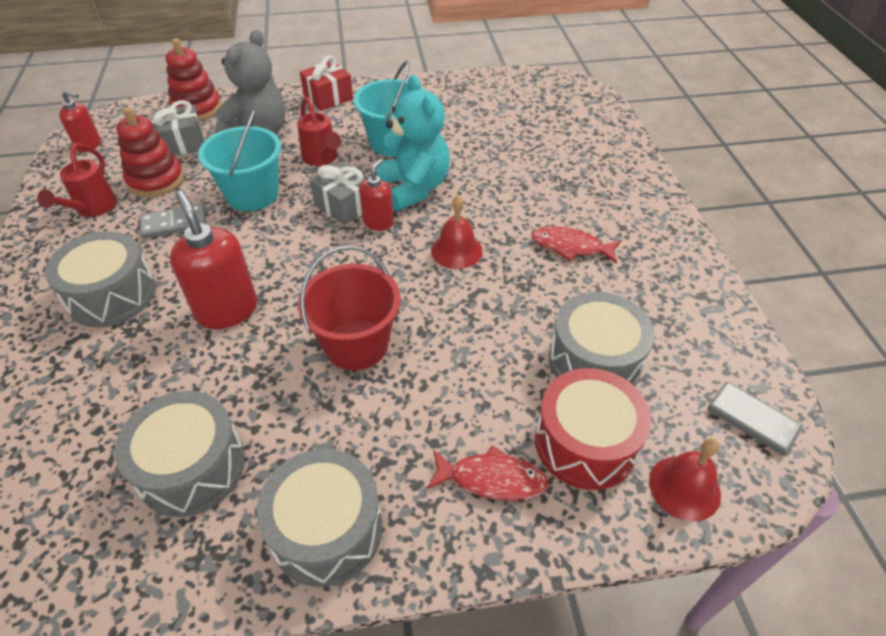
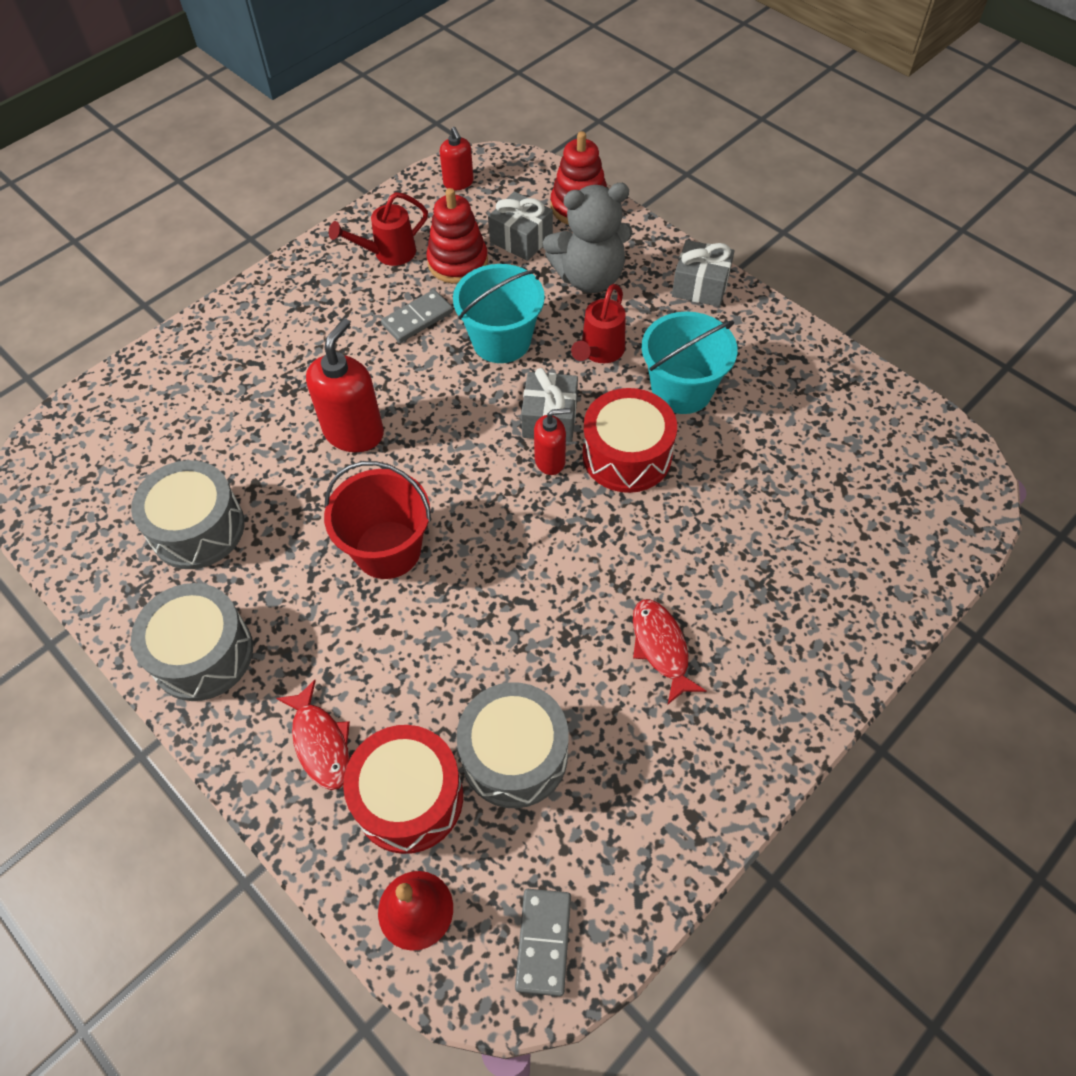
camera: 55 degrees right, 10 degrees up
grey drum [45,231,156,327] -> none
grey domino [140,204,206,239] -> grey domino turned 75 degrees counterclockwise [381,290,453,343]
red gift [300,55,353,111] -> grey gift [672,240,734,307]
turquoise teddy bear [376,75,450,211] -> red drum [582,388,677,493]
red bell [431,195,483,269] -> none

